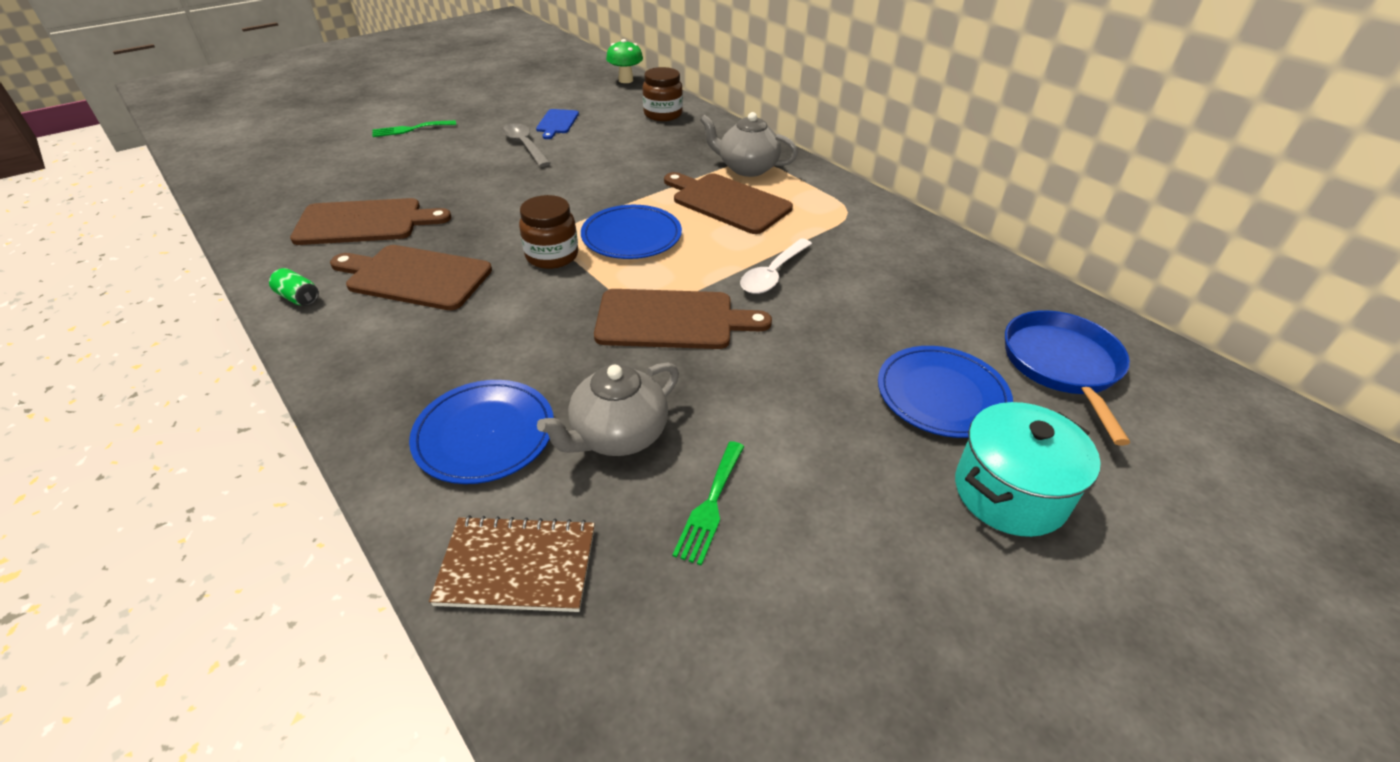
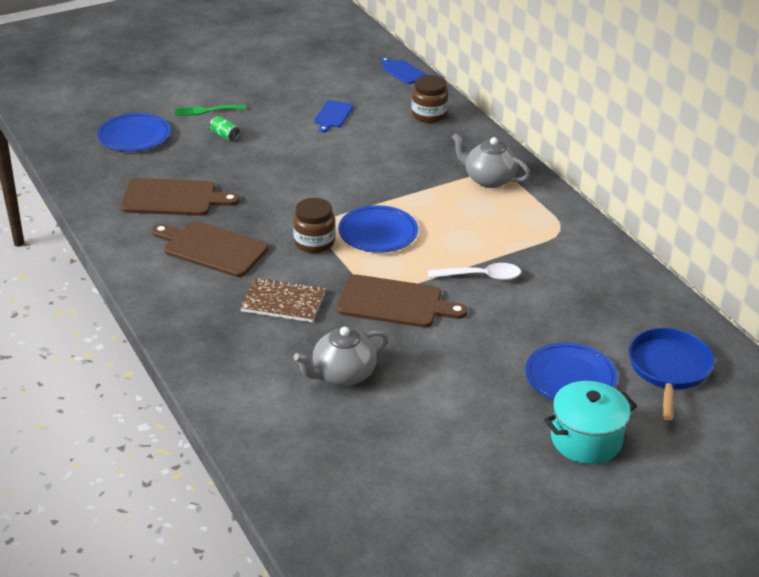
camera: 10 degrees right, 5 degrees down
green can [269,268,319,306] -> green can moved to [210,116,240,141]
blue plate [409,380,554,484] -> blue plate moved to [97,113,171,152]
brown notebook [429,515,595,612] -> brown notebook moved to [240,277,325,322]
grey spoon [502,123,551,167] -> none
green mushroom [606,39,643,83] -> blue cutting board [381,57,427,84]
brown cutting board [664,172,793,234] -> none
green fork [672,441,744,566] -> none
white spoon [740,238,812,294] -> white spoon turned 135 degrees counterclockwise [428,263,521,280]

